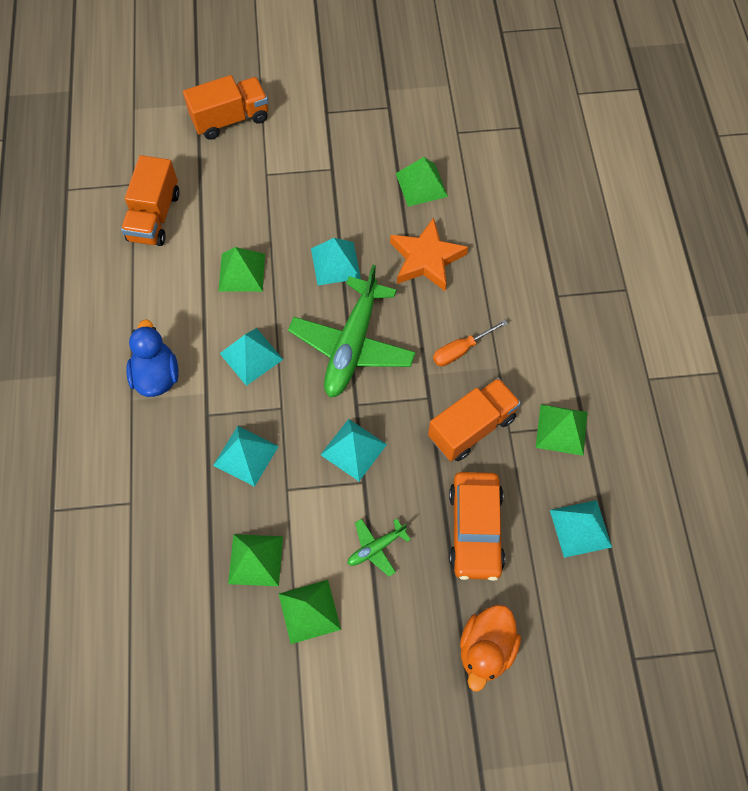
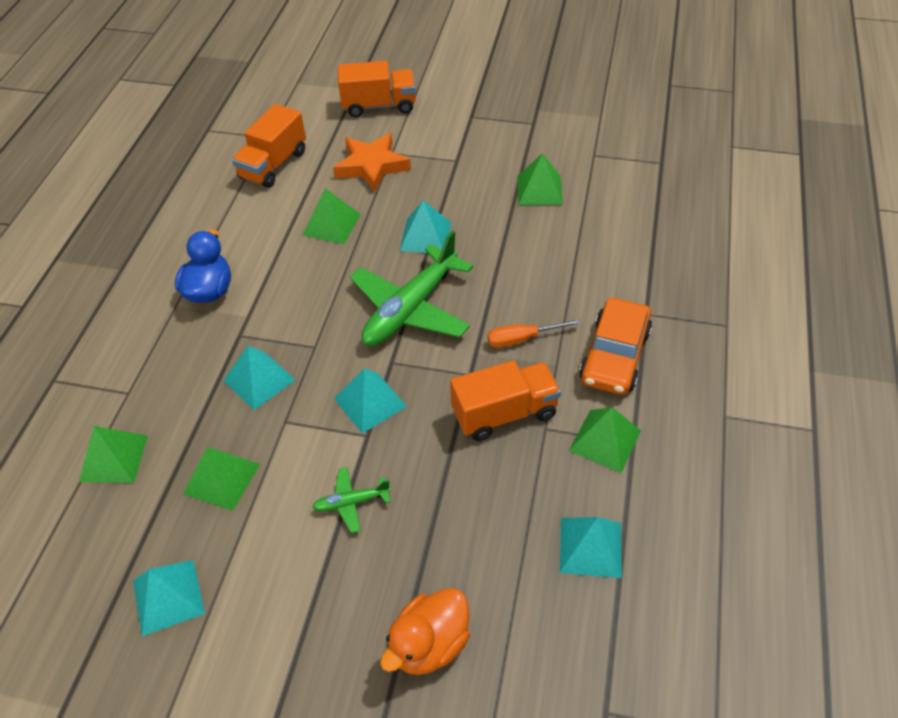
camera: 20 degrees right, 15 degrees down
turquoise pyramid [220,328,283,386] -> turquoise pyramid moved to [133,560,205,636]
green pyramid [279,580,341,644] -> green pyramid moved to [79,426,148,483]
orange star [390,217,468,291] -> orange star moved to [333,133,411,192]
orange car [449,472,505,581] -> orange car moved to [579,298,652,395]

